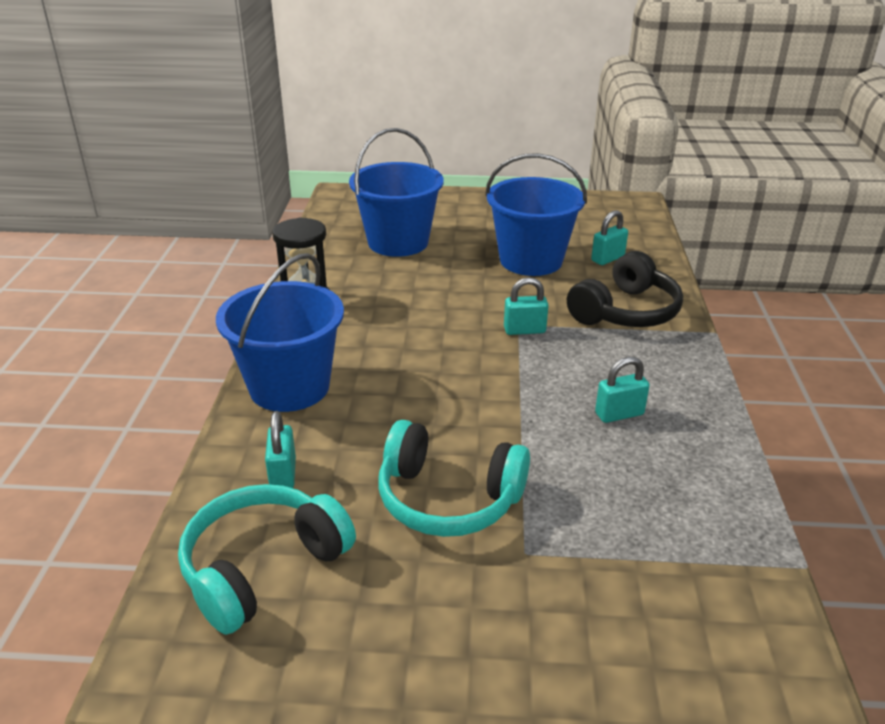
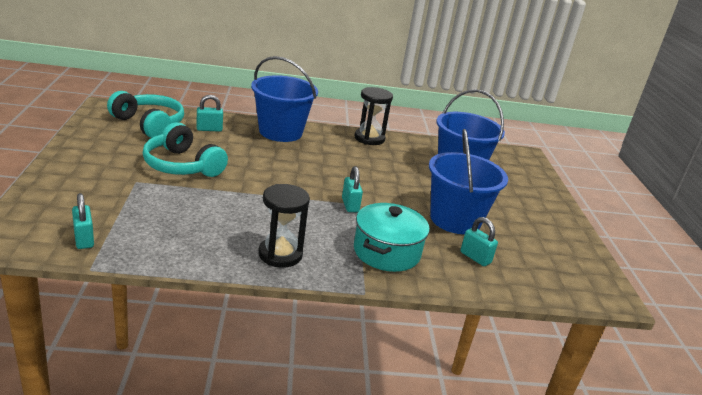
camera: 80 degrees right, 5 degrees down
turquoise headphones [379,420,530,537] -> turquoise headphones turned 60 degrees counterclockwise [143,122,228,177]
black headphones [567,251,683,327] -> turquoise pot [354,203,430,272]
turquoise padlock [595,357,650,423] -> turquoise padlock moved to [72,193,94,249]
none -> black hourglass [258,184,310,268]

